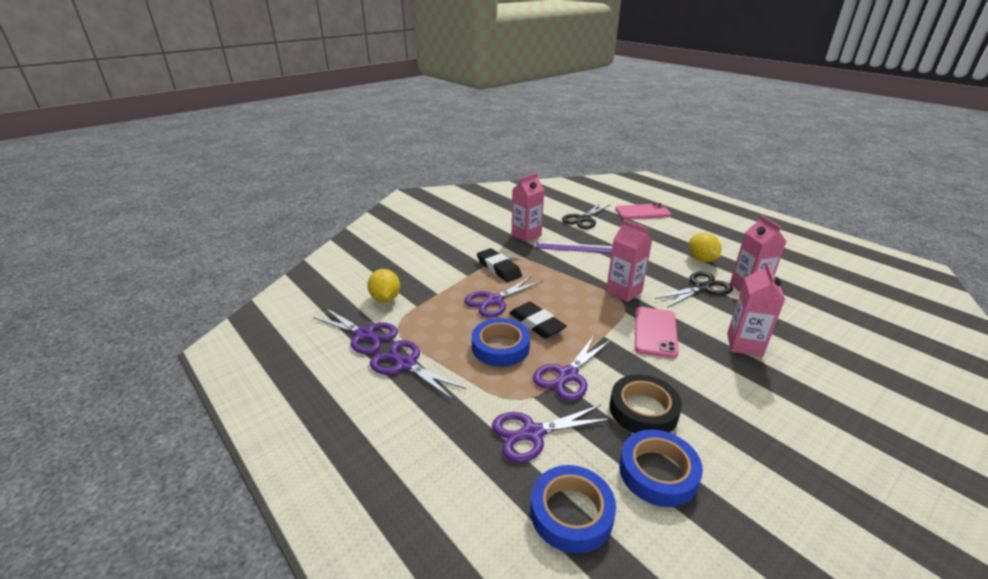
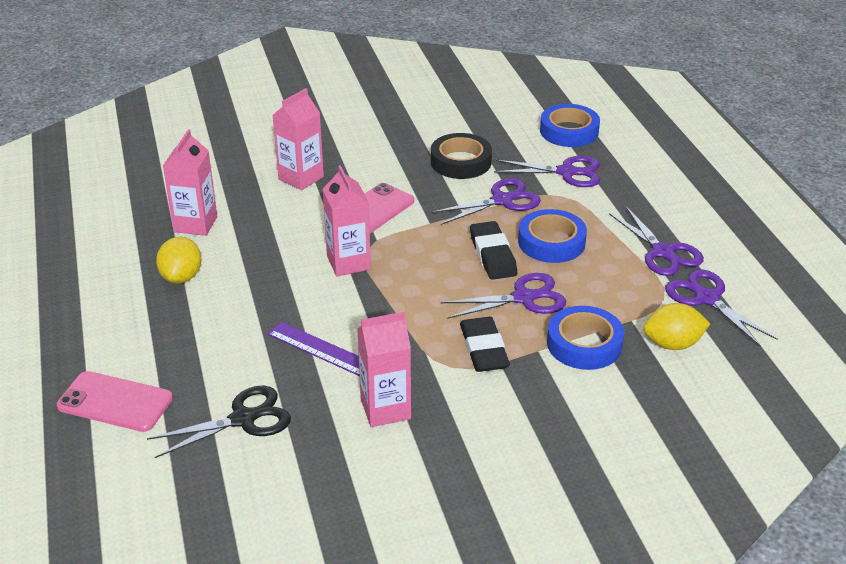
camera: 155 degrees left, 5 degrees up
yellow lemon [367,269,400,302] -> yellow lemon turned 75 degrees clockwise [643,303,710,350]
blue tape [619,430,703,507] -> blue tape moved to [547,306,624,370]
black scissors [655,271,733,308] -> none

